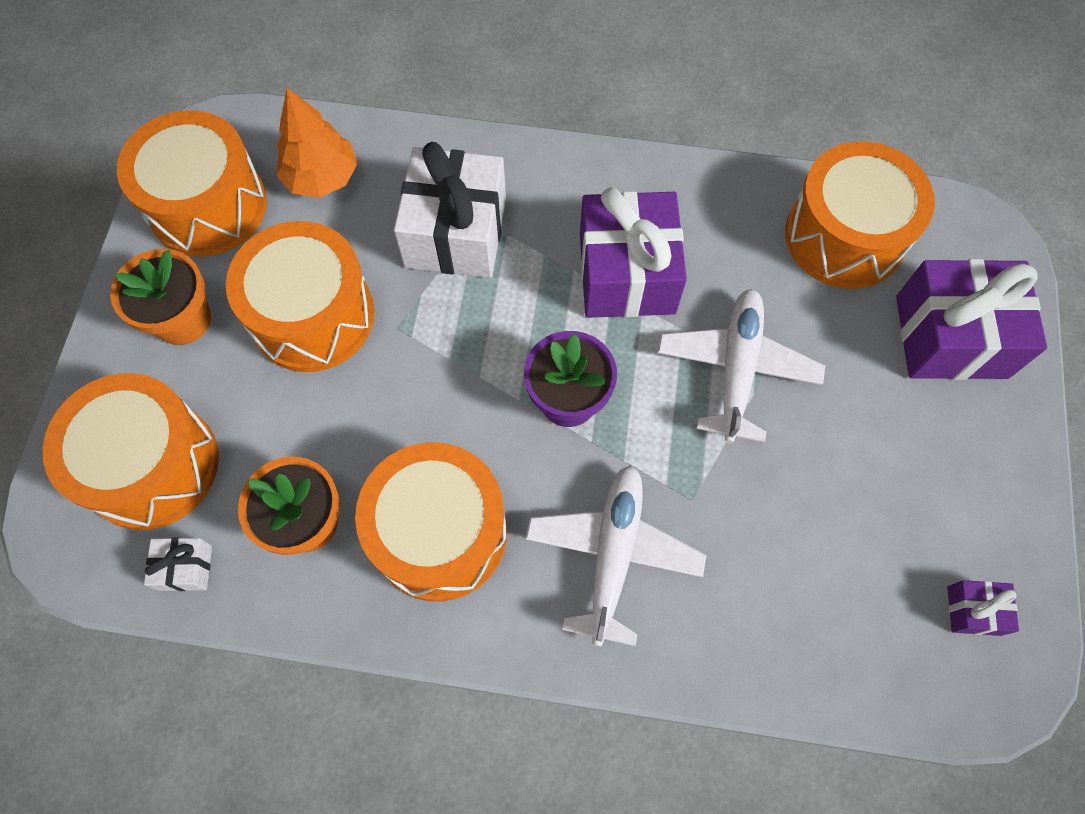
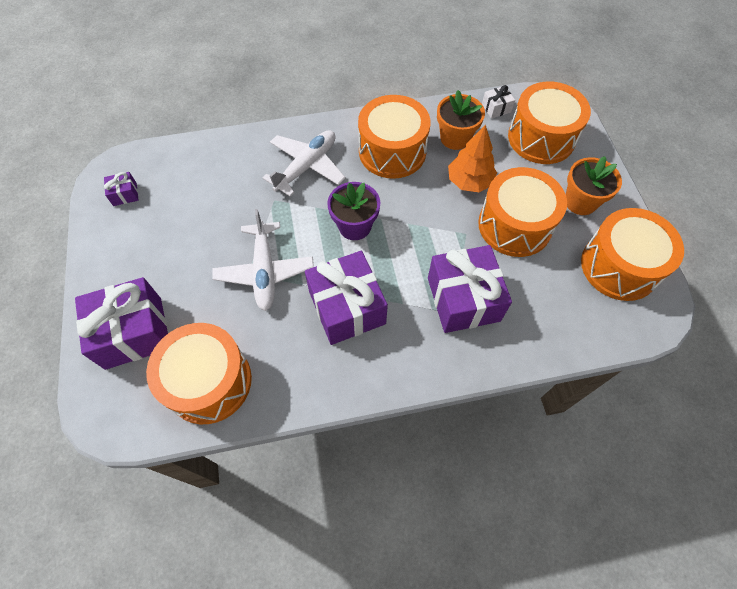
camera: 160 degrees right, 5 degrees down
orange tree [276,88,358,198] -> orange tree moved to [448,124,497,192]
white gift [394,142,506,278] -> purple gift [428,245,512,333]
white plane [525,465,706,647] -> white plane turned 135 degrees counterclockwise [263,130,346,197]

